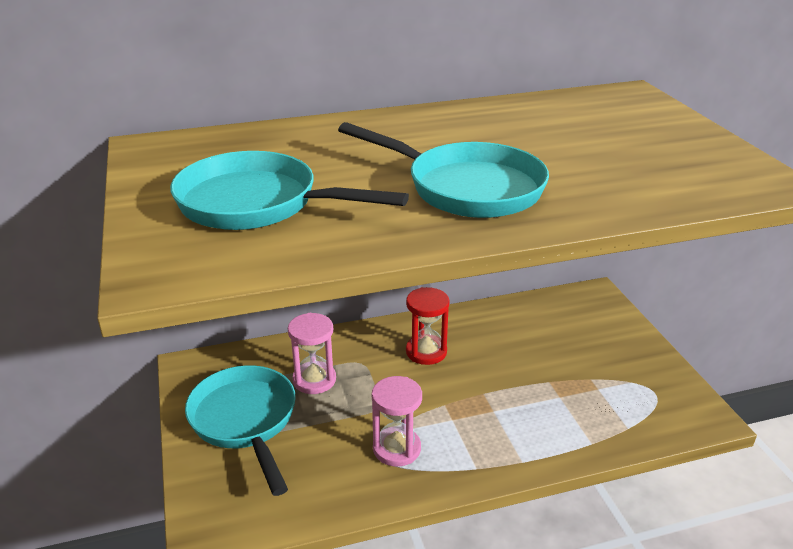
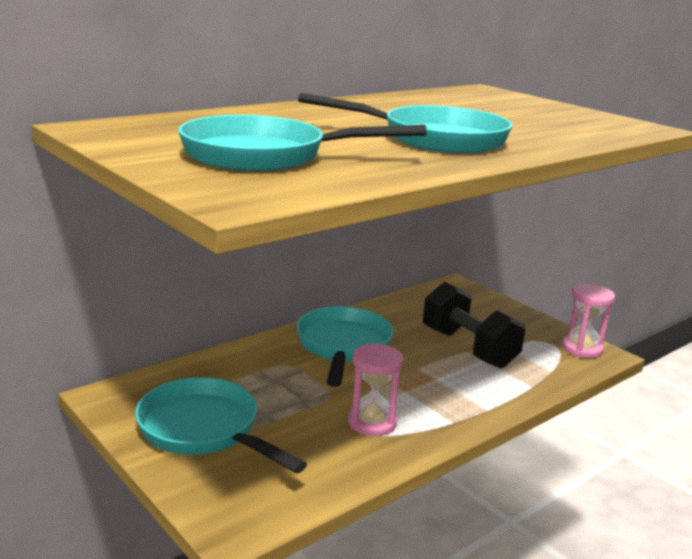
camera: 25 degrees left, 10 degrees down
pink hourglass [288,313,336,394] -> pink hourglass moved to [562,284,615,358]
red hourglass [406,287,450,365] -> turquoise pan [296,306,394,387]
none -> black dumbbell [423,282,525,368]

